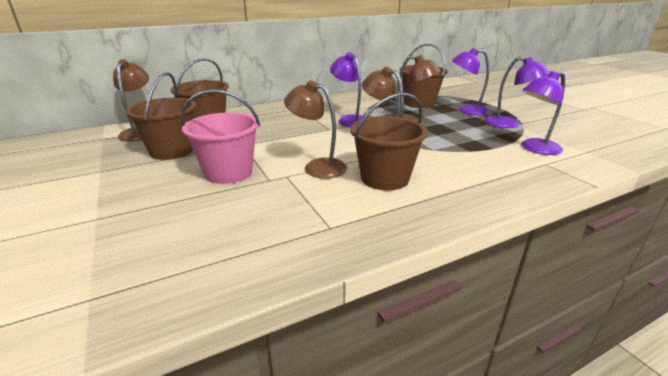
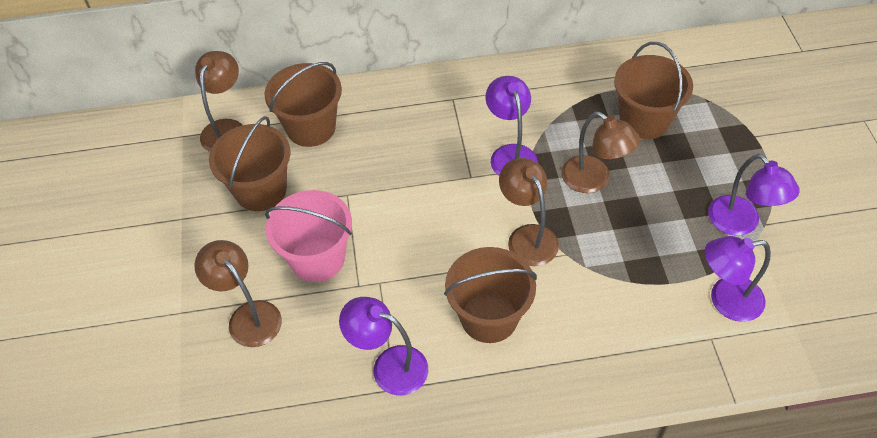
camera: 20 degrees right, 25 degrees up
brown lamp [284,81,347,178] -> brown lamp moved to [194,240,282,347]
purple lamp [452,48,490,116] -> purple lamp moved to [339,297,428,396]

